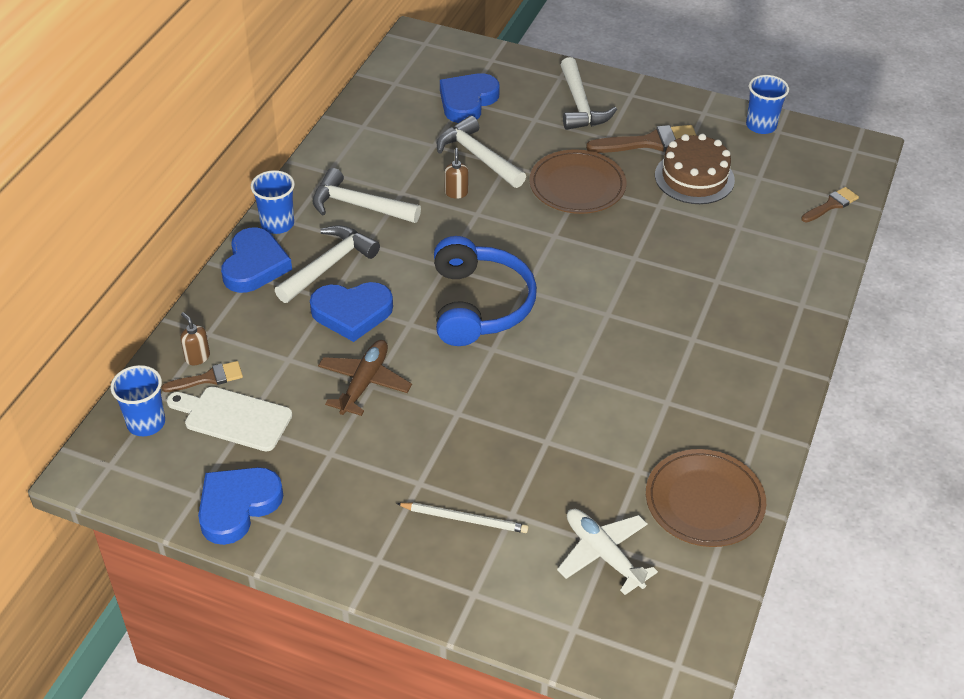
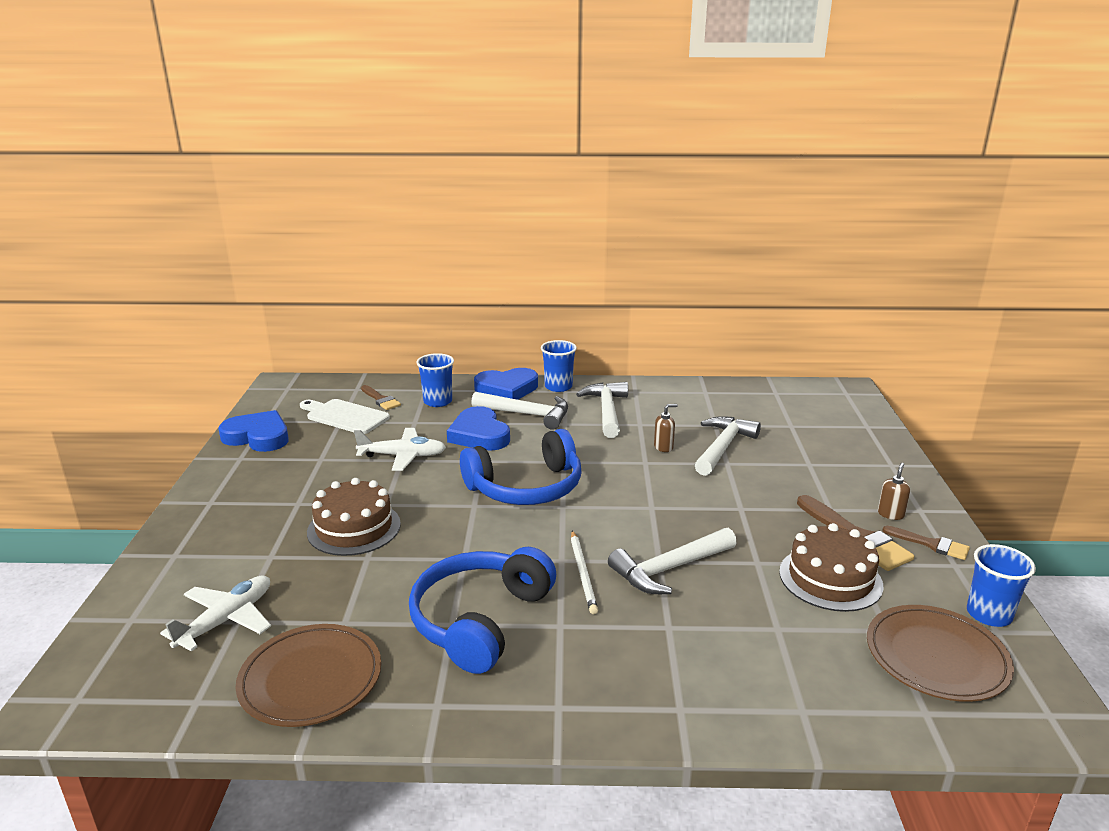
camera: 70 degrees right, 20 degrees down
blue cup [111,365,165,436] -> blue cup moved to [416,353,454,407]
white cutting board [167,386,292,452] -> white cutting board turned 60 degrees counterclockwise [300,399,390,434]
brown soap dispenser [180,312,210,365] -> brown soap dispenser moved to [878,463,910,520]
brown plane [318,340,412,416] -> white plane [354,428,446,471]
white pencil [396,502,529,533] -> white pencil moved to [571,530,598,614]
blue heart [440,73,500,123] -> none
brown plate [529,149,626,214] -> brown plate moved to [867,605,1014,702]
white hammer [560,57,617,130] -> white hammer moved to [608,528,737,594]
brown brush [801,187,859,222] -> brown brush moved to [882,526,970,560]
none -> brown cake [307,478,401,556]
none -> blue headphones [409,547,556,674]

